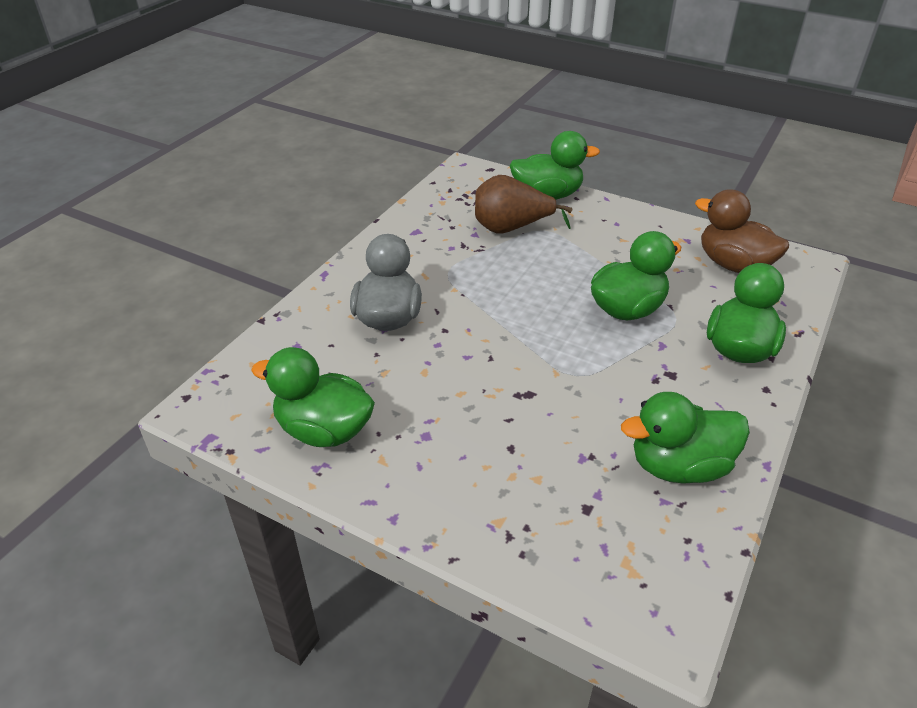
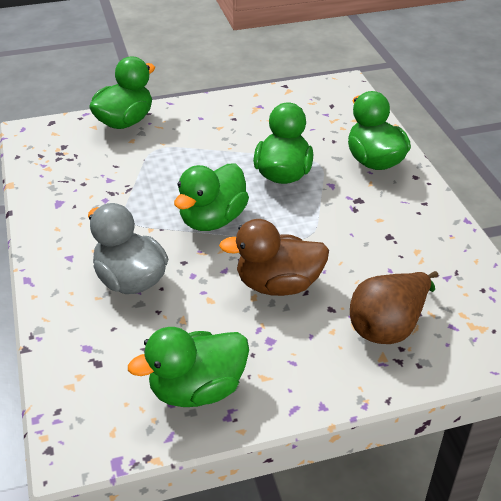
camera: 45 degrees left, 0 degrees up
brown pear [475,175,573,233] -> brown pear moved to [350,271,438,344]
green duck [621,392,750,484] -> green duck moved to [174,163,249,231]
brown duck [695,189,789,273] -> brown duck moved to [219,219,329,296]

